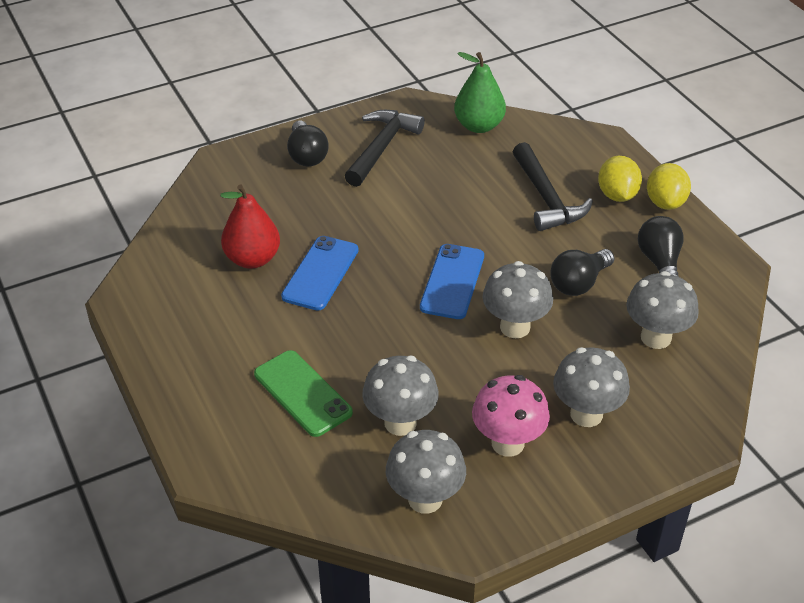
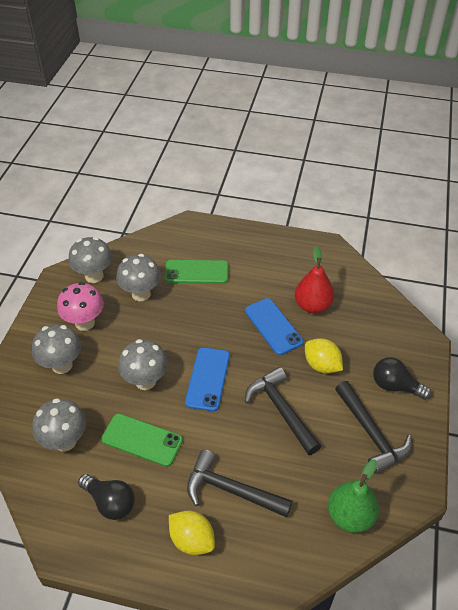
camera: 130 degrees right, 5 degrees up
blue phone [420,244,484,319] -> blue phone turned 45 degrees clockwise [185,347,230,411]
black light bulb [550,249,614,296] -> green phone [101,413,183,467]
yellow lemon [647,163,691,210] -> yellow lemon moved to [305,338,343,373]
none -> black hammer [245,367,321,455]

